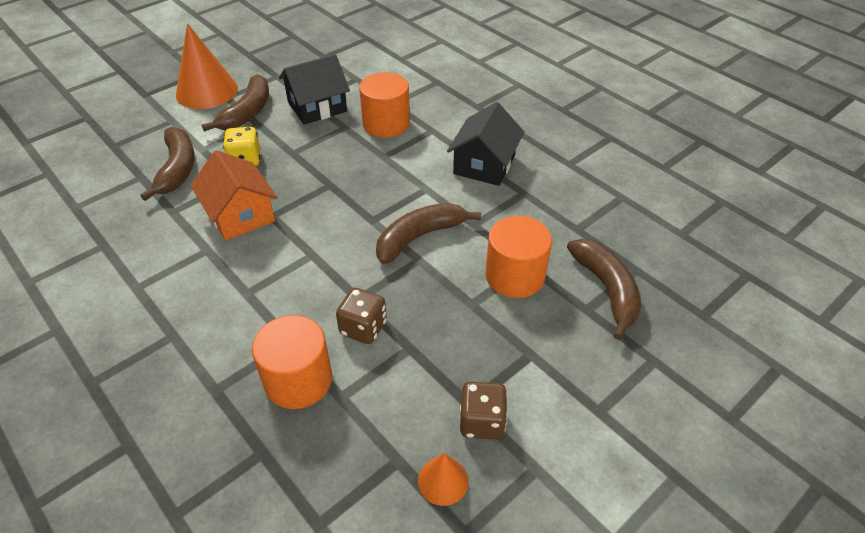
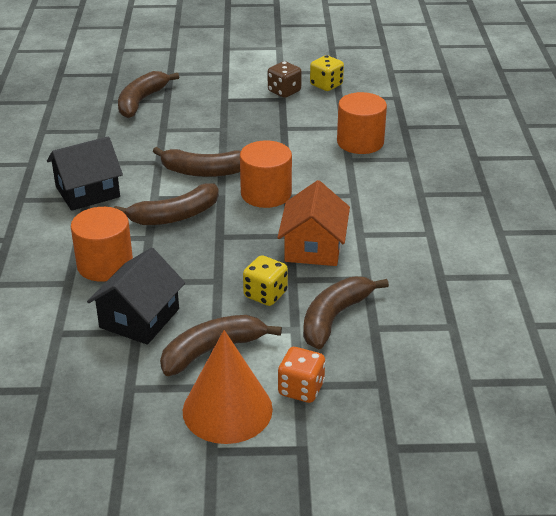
camera: 140 degrees left, 10 degrees down
black house [279,54,350,125] -> black house turned 75 degrees counterclockwise [87,248,185,345]
brown dice [336,288,387,344] -> none
orange cone [418,453,469,506] -> yellow dice [310,55,344,91]
orange cylinder [485,216,552,298] -> orange cylinder moved to [240,140,292,208]
none -> brown banana [114,183,219,225]
none -> orange dice [278,347,326,403]

